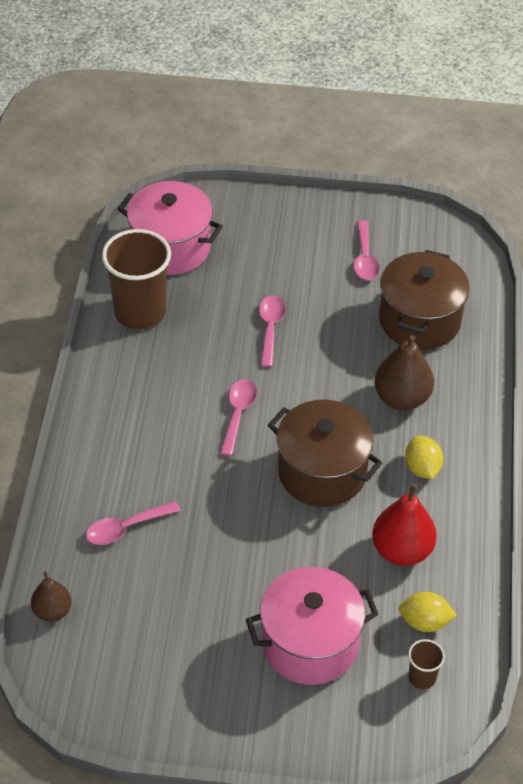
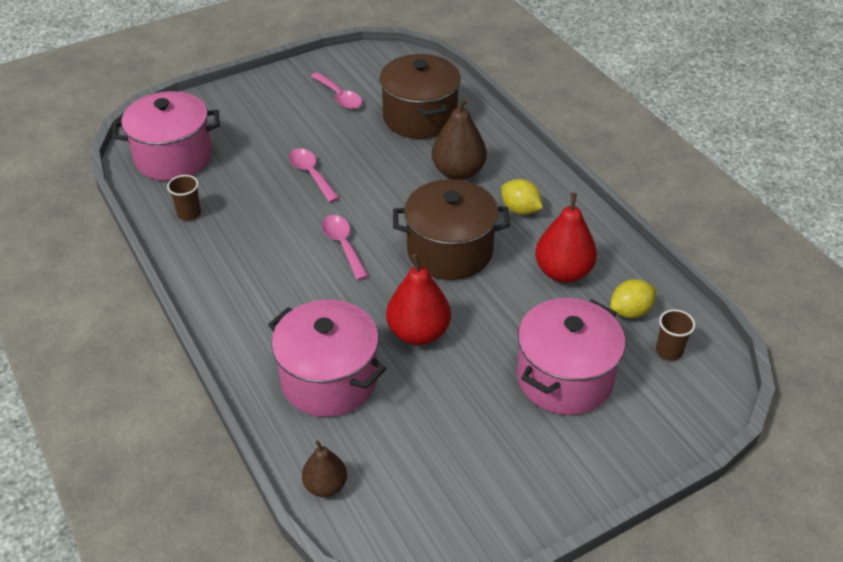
camera: 35 degrees left, 5 degrees down
pink spoon [86,501,181,545] -> pink pot [268,300,386,417]
brown cup [102,229,171,329] -> brown cup [167,175,201,221], size x0.45
none -> red pear [386,254,451,345]

